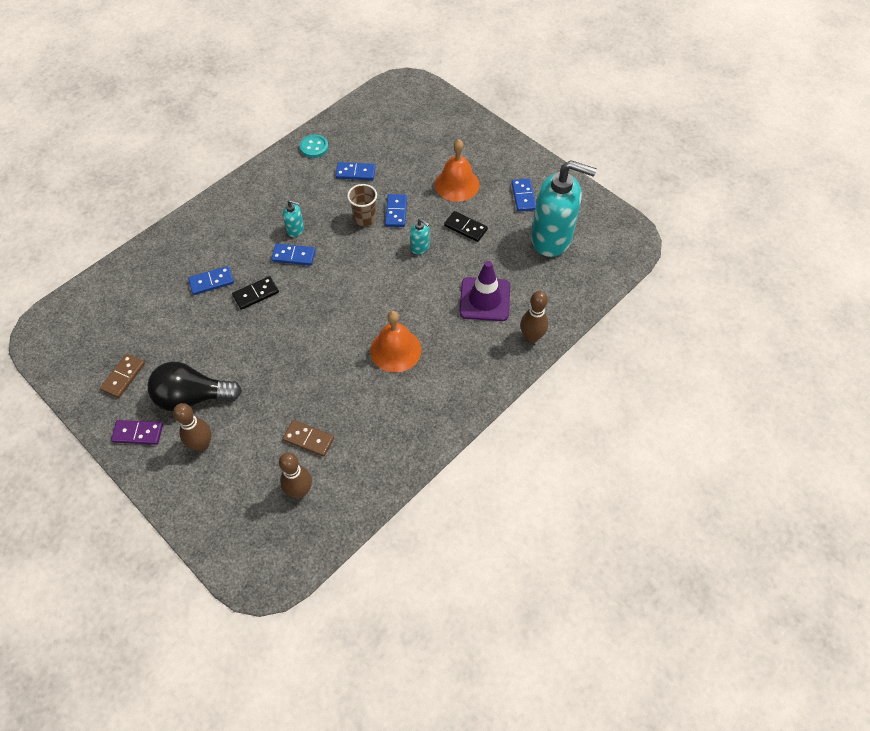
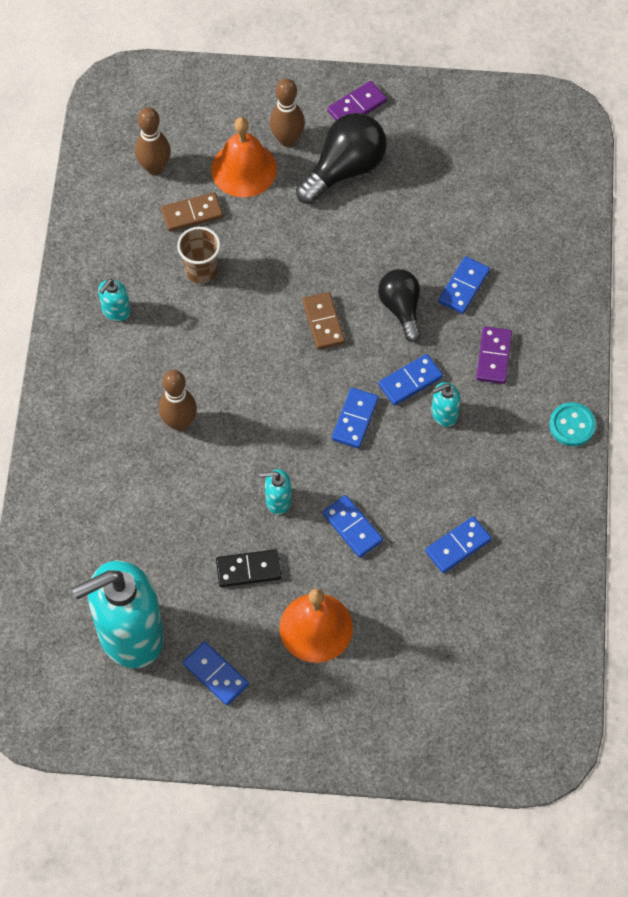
camera: 140 degrees right, 5 degrees up
brown domino [100,354,145,398] -> brown domino moved to [302,292,345,350]
black domino [232,276,279,310] -> black light bulb [378,269,421,342]
turquoise button [300,135,329,158] -> turquoise button moved to [549,402,596,446]
brown cup [347,184,377,226] -> brown cup moved to [177,227,221,284]
orange bell [370,311,421,372] -> orange bell moved to [211,117,277,197]
purple traffic cone [459,261,510,321] -> none
brown bowling pin [520,291,548,343] -> brown bowling pin moved to [159,370,197,431]
none -> turquoise soap dispenser [98,278,131,321]
none -> blue domino [332,388,379,449]
none -> purple domino [476,326,512,384]

